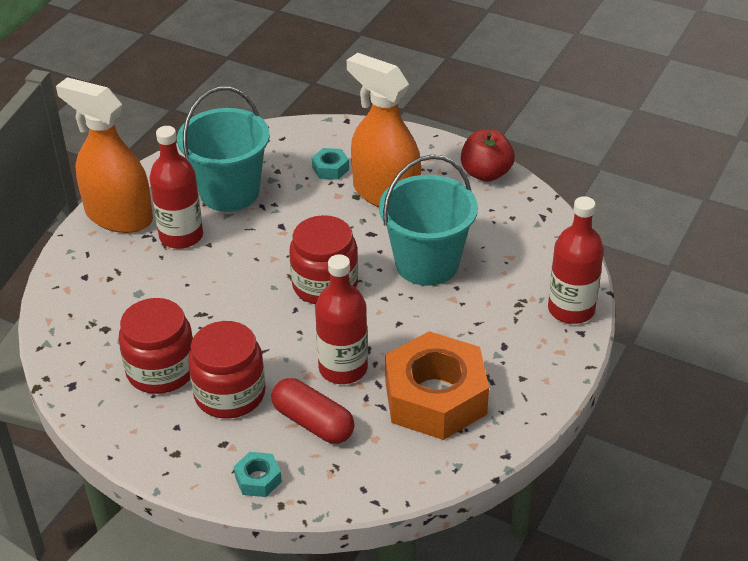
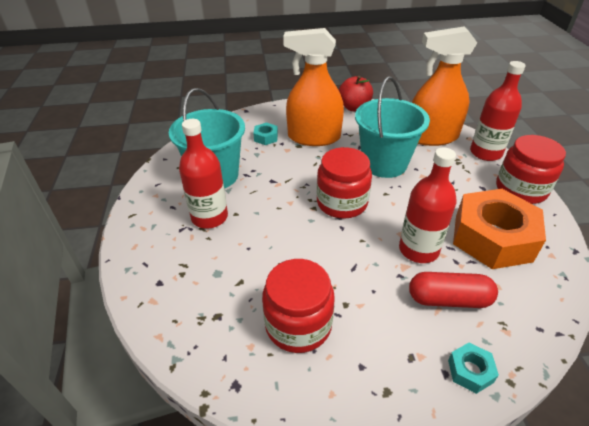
camera: 35 degrees left, 0 degrees up
orange spray bottle [56,77,153,233] -> orange spray bottle moved to [412,27,477,146]
red jar [188,321,266,418] -> red jar moved to [496,135,566,204]

